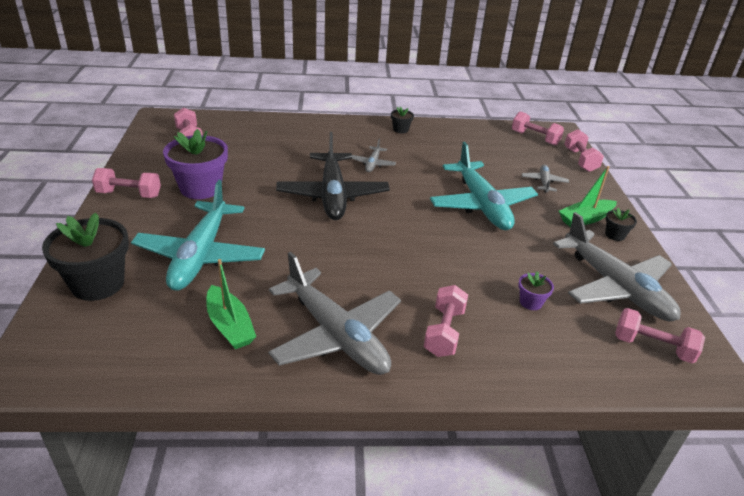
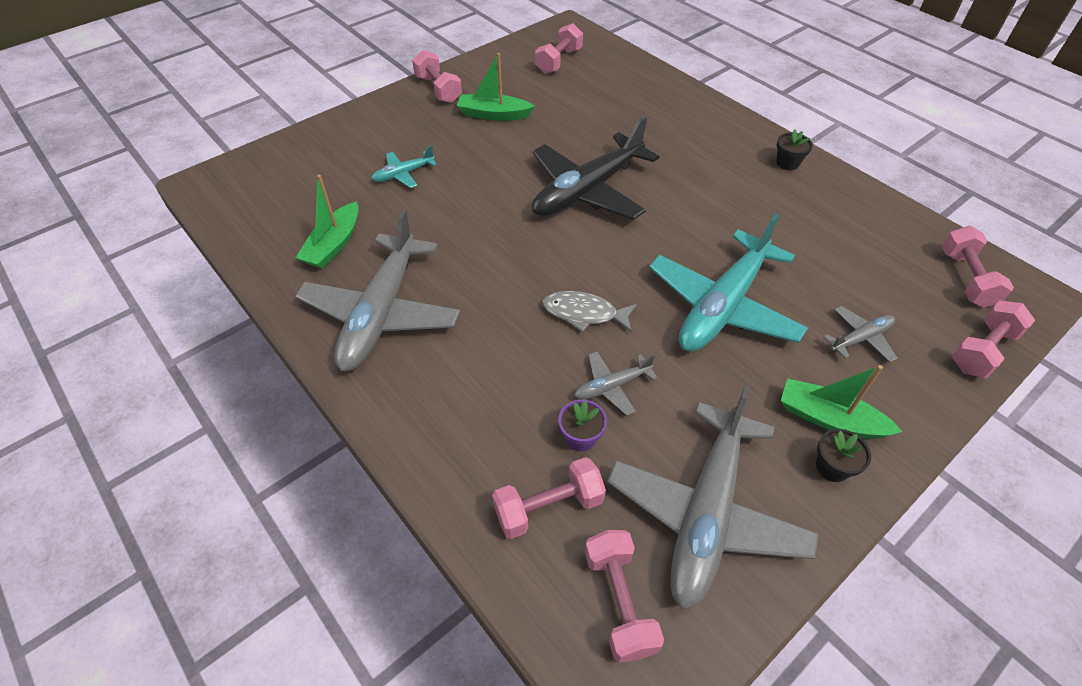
camera: 55 degrees right, 15 degrees up
black flower pot [42,213,129,301] -> none
turquoise plane [131,180,265,291] -> turquoise plane [371,146,437,188], size x0.45
purple flower pot [163,129,228,199] -> green boat [457,53,535,121]
grey plane [351,138,396,172] -> grey plane moved to [574,351,658,416]
pink dumbbell [424,285,468,357] -> pink dumbbell moved to [492,457,606,539]
none -> grey fish [542,291,637,332]

